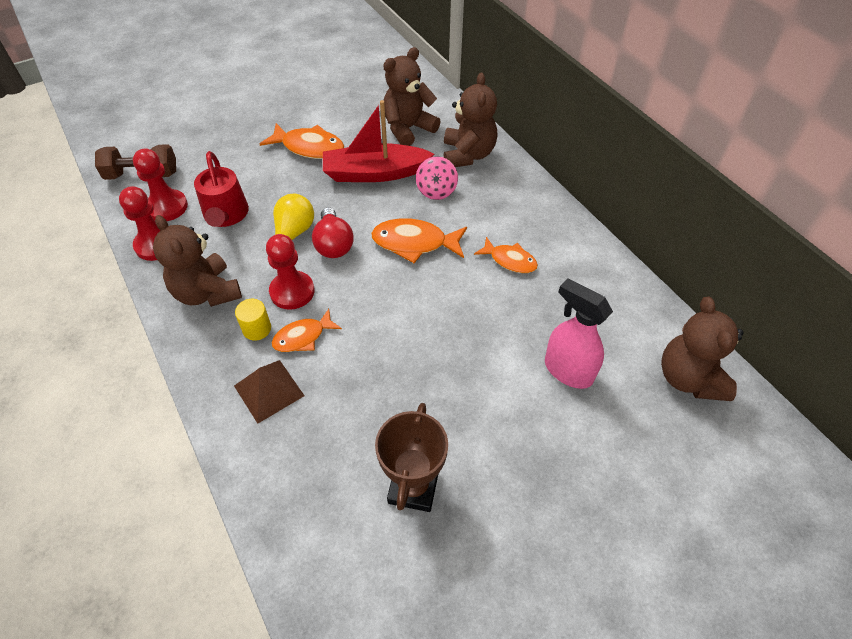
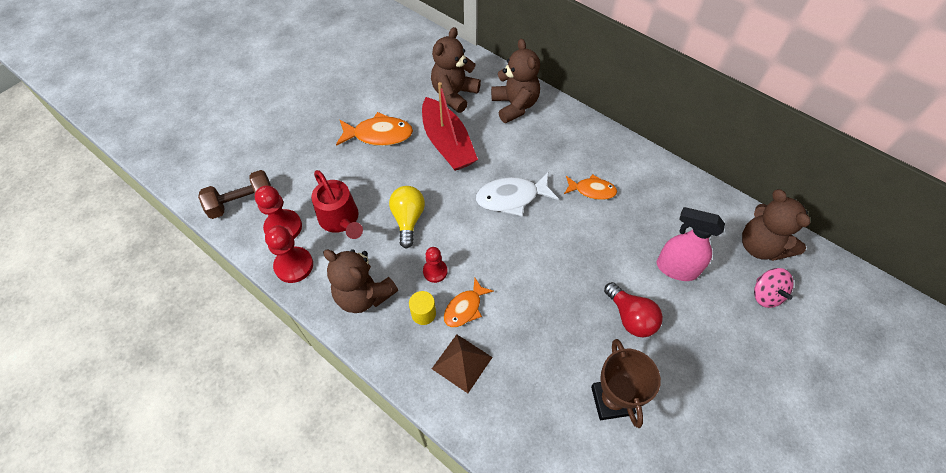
camera: 20 degrees left, 5 degrees up
red pawn [266,234,314,310] -> red pawn [423,247,448,283], size x0.64
red light bulb [312,207,354,258] -> red light bulb moved to [604,282,663,337]
red boat [323,100,434,182] -> red boat turned 90 degrees counterclockwise [422,82,478,171]
orange fish [371,218,467,263] -> white fish [476,173,559,217]
pink spinning top [416,156,458,200] -> pink spinning top moved to [754,268,794,308]

